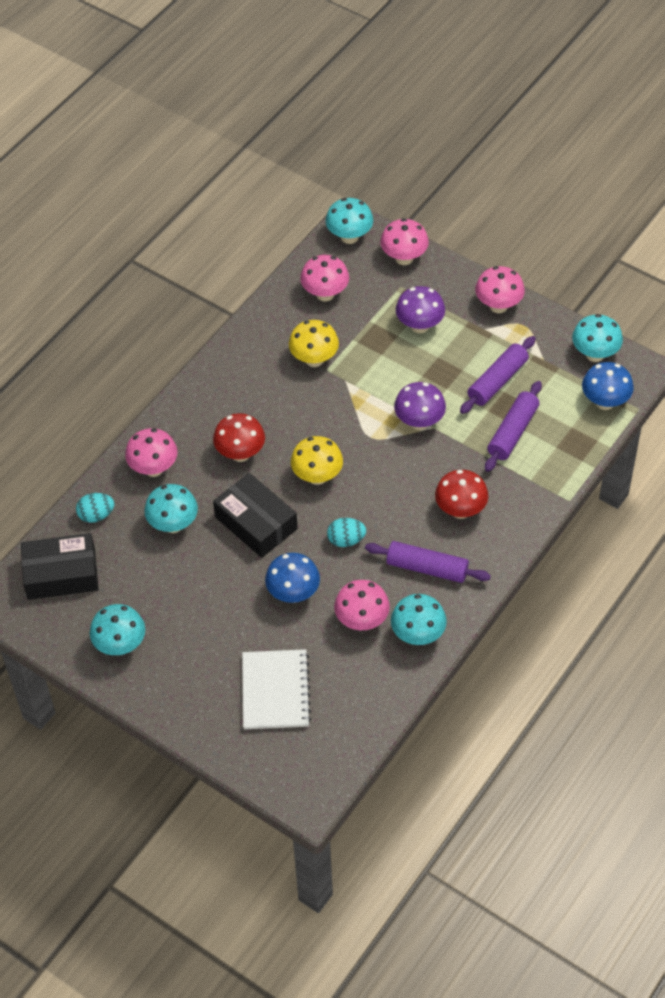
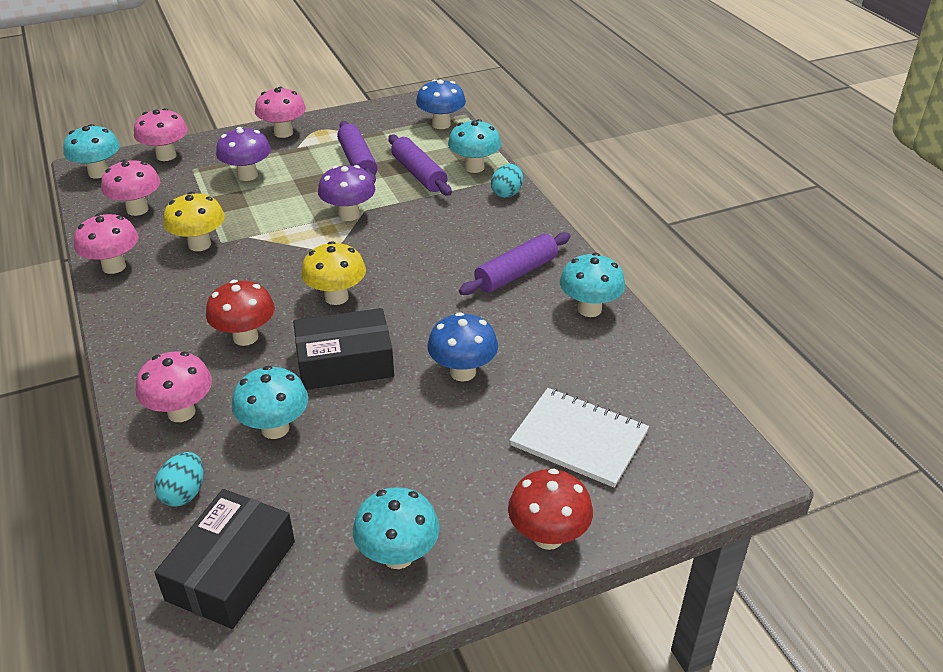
camera: 60 degrees left, 15 degrees down
turquoise egg [327,518,366,547] -> turquoise egg moved to [491,164,523,198]
pink mushroom [334,580,390,630] -> pink mushroom moved to [74,213,138,274]
red mushroom [435,470,488,519] -> red mushroom moved to [508,468,593,550]
turquoise mushroom [572,314,623,362] -> turquoise mushroom moved to [448,119,501,173]

